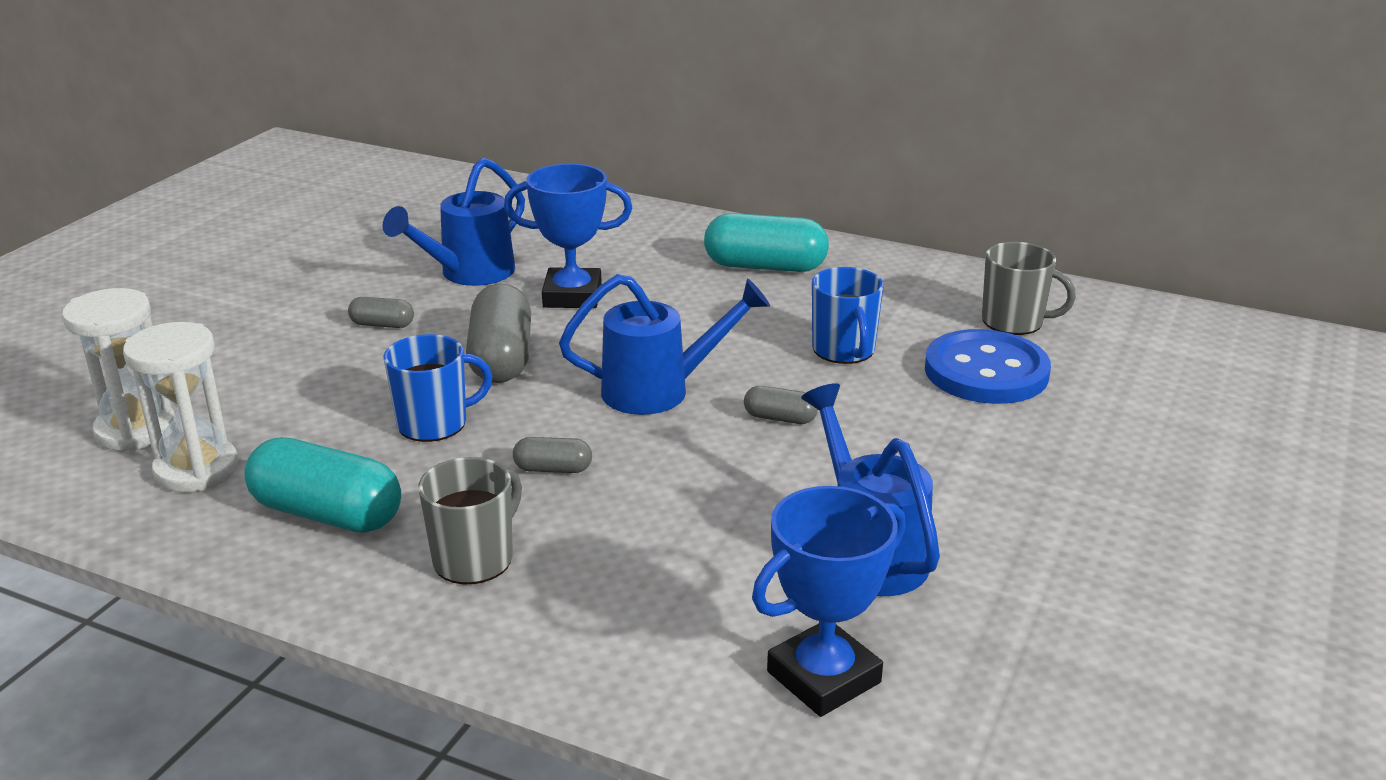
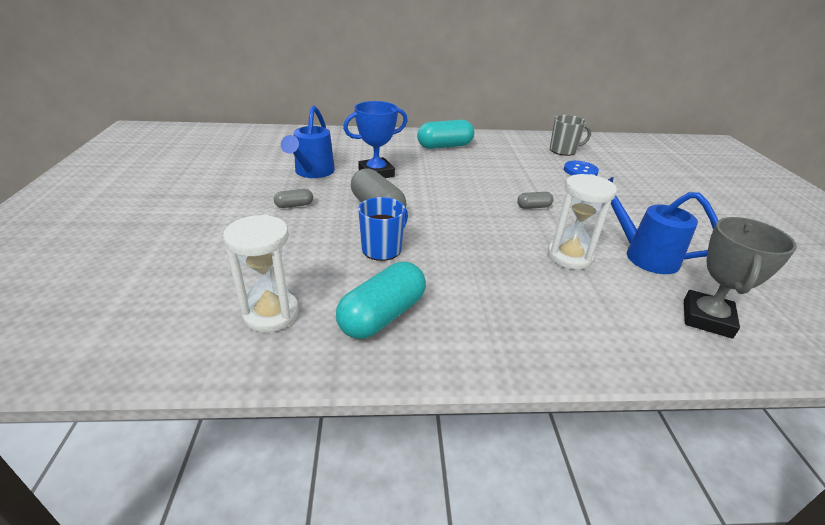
camera: 30 degrees left, 5 degrees up
white hourglass [62,288,175,452] -> white hourglass moved to [548,174,617,270]
turquoise capsule [244,437,401,533] -> turquoise capsule turned 45 degrees counterclockwise [336,262,426,339]
grey mug [418,457,522,584] -> none
grey capsule [513,437,592,473] -> none
blue watering can [559,274,770,415] -> none
blue trophy [752,486,906,717] -> grey trophy [684,217,797,339]
blue mug [812,267,884,364] -> none
blue button [925,329,1051,404] -> blue button [564,161,599,176], size x0.60

